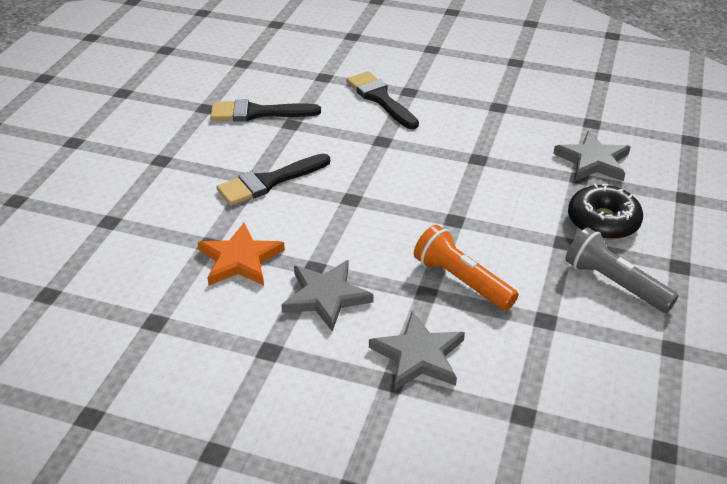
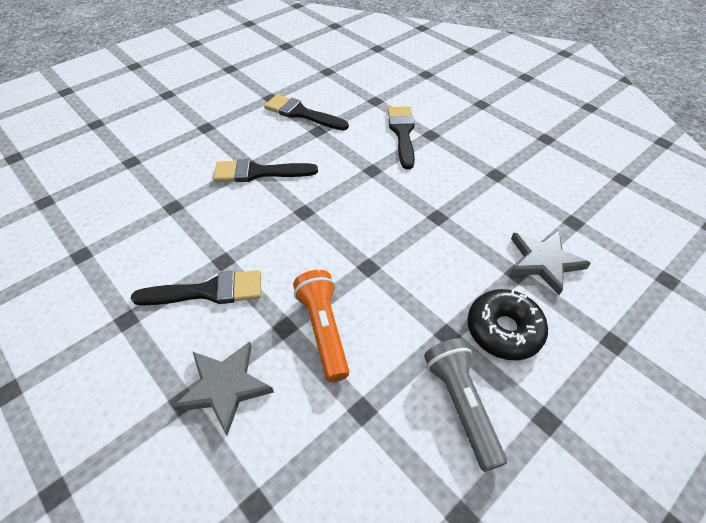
camera: 30 degrees right, 10 degrees up
orange star [198,223,285,285] -> none
grey star [281,260,374,332] -> black brush [131,270,261,305]

